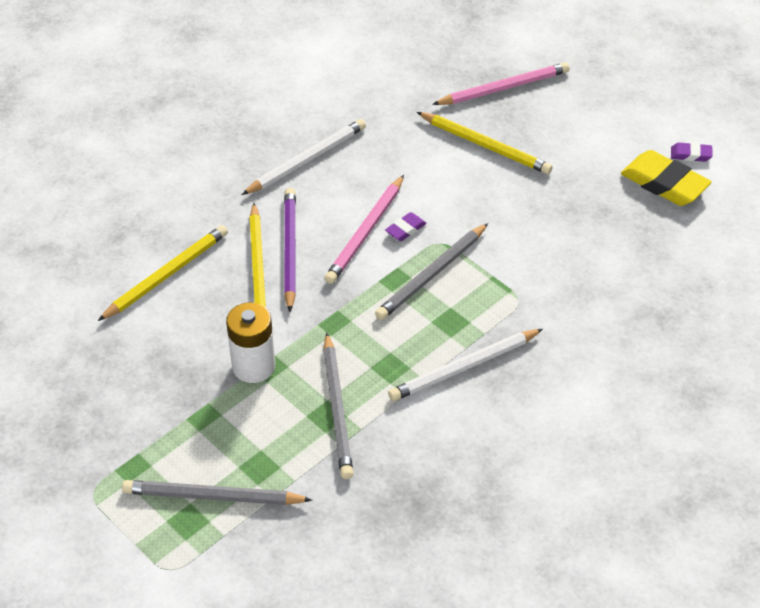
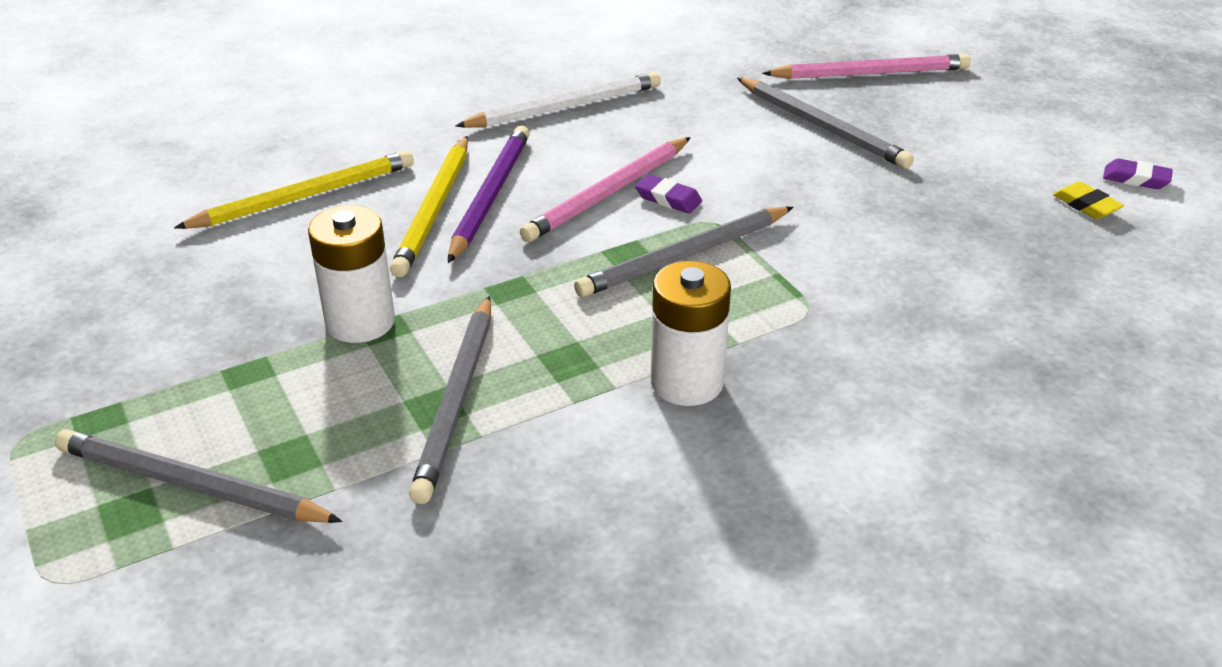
camera: 15 degrees right, 10 degrees down
purple eraser [385,212,427,241] -> purple eraser turned 60 degrees clockwise [635,174,702,213]
white pencil [388,329,543,401] -> white battery [651,261,731,406]
yellow pencil [417,112,553,174] -> grey pencil [737,78,914,169]
yellow eraser [621,150,712,206] -> yellow eraser [1053,181,1124,219], size x0.49

